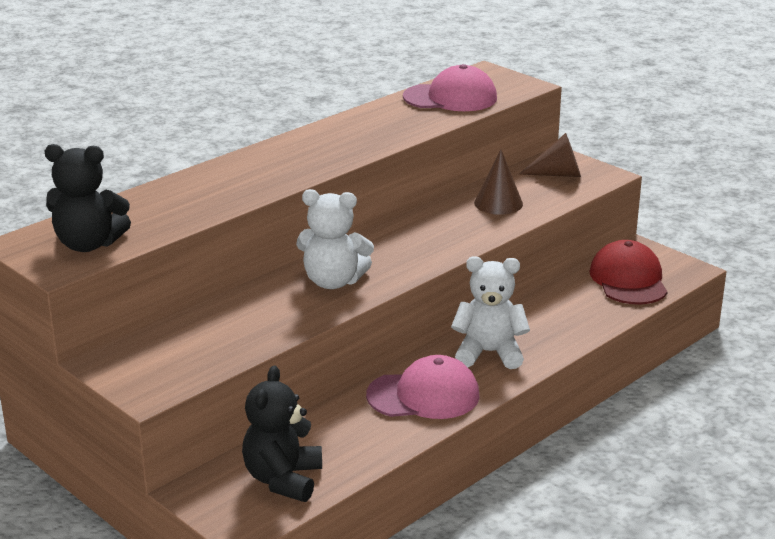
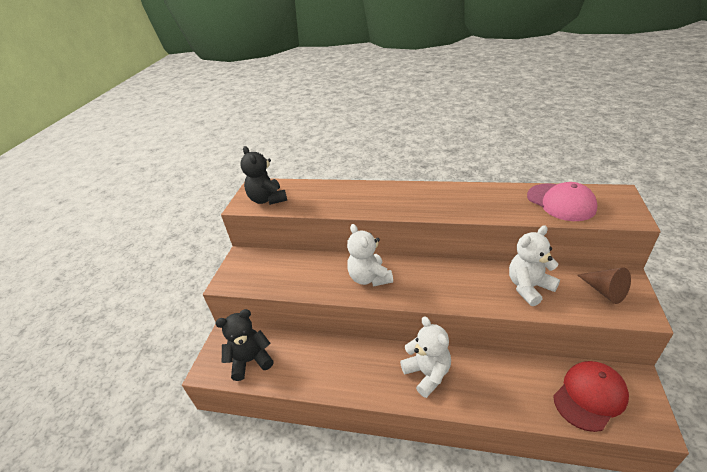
camera: 60 degrees right, 10 degrees up
pink cap [366,355,479,419] -> none
brown cone [474,149,523,215] -> white teddy bear [509,225,560,306]

